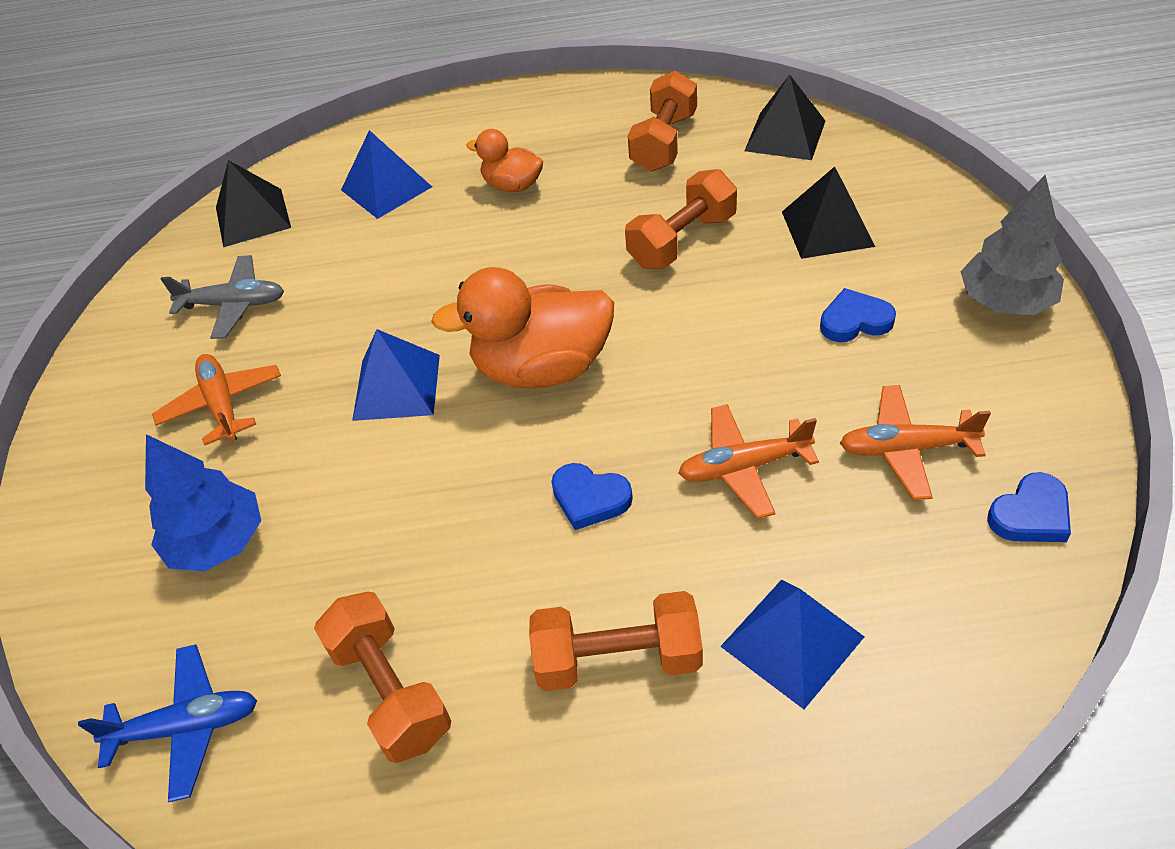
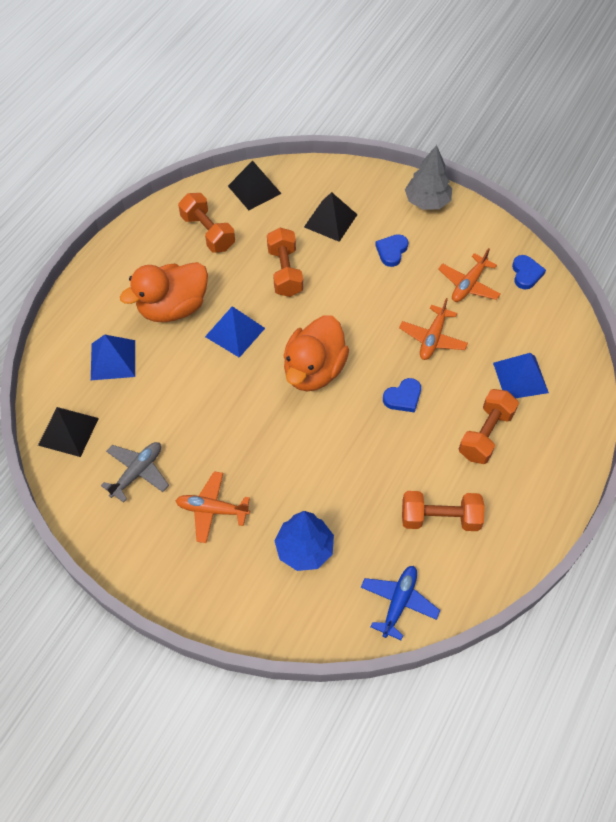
camera: 60 degrees left, 10 degrees up
blue pyramid [352,329,440,421] -> blue pyramid moved to [205,306,265,358]
orange duck [466,129,543,192] -> orange duck [120,262,208,322], size x1.82

